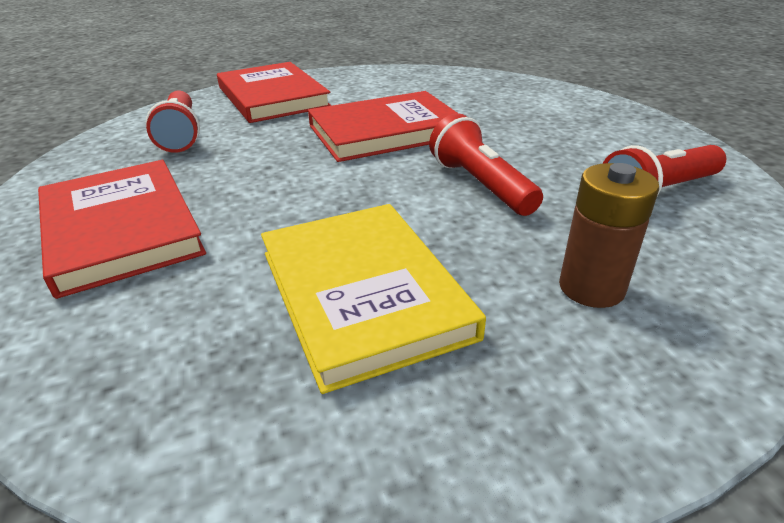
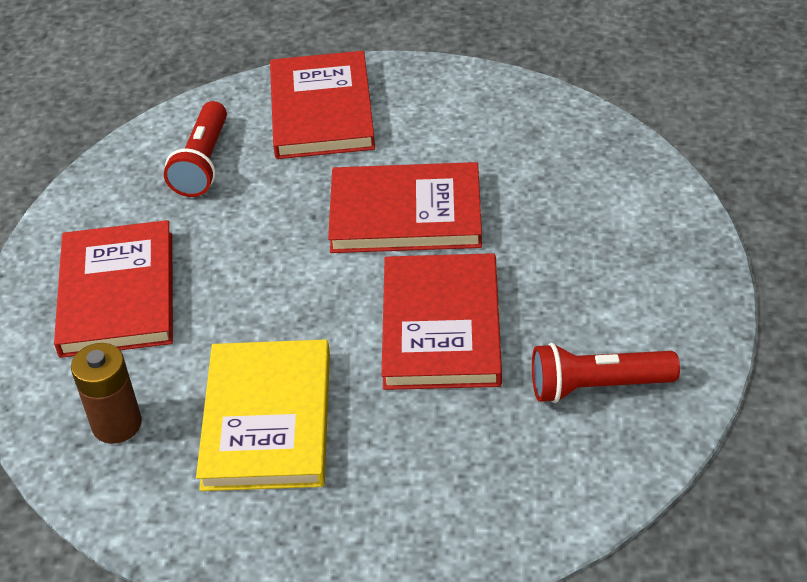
camera: 25 degrees right, 10 degrees up
red flashlight [429,113,543,216] -> red book [382,253,502,390]
brown battery [559,163,659,308] -> brown battery moved to [71,343,142,444]

